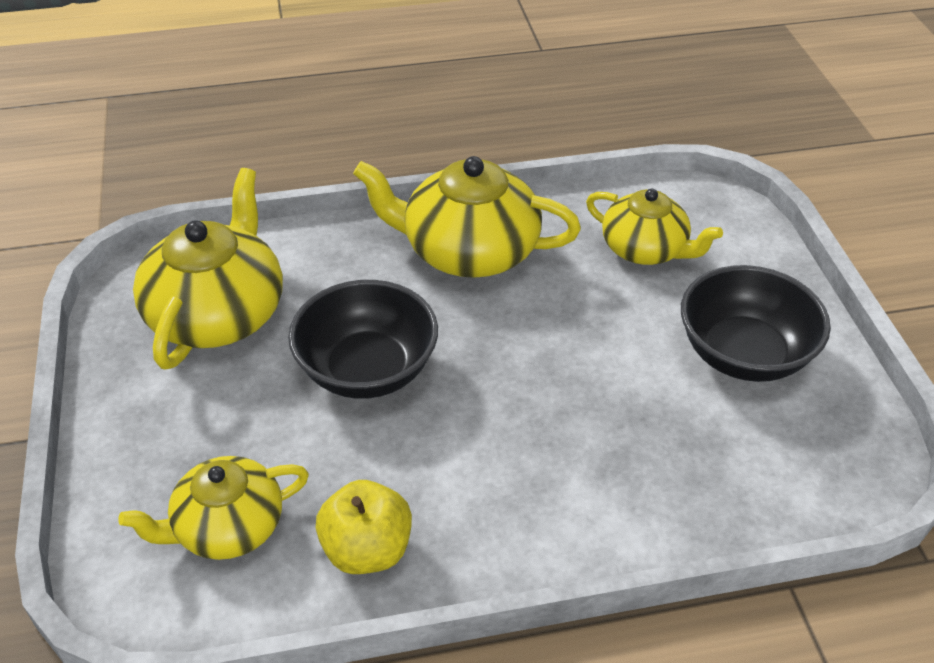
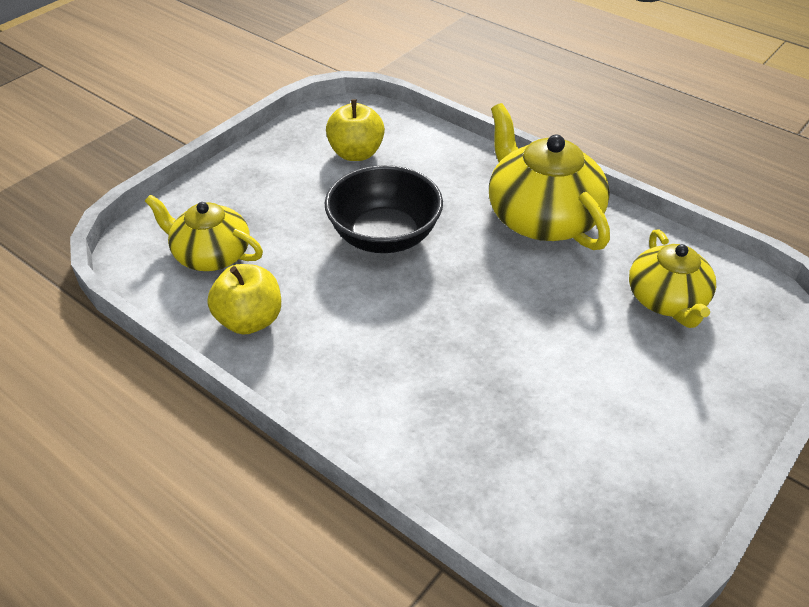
camera: 50 degrees right, 0 degrees up
yellow teapot [133,168,283,370] -> yellow apple [326,99,385,161]
black bowl [681,265,831,382] -> none

